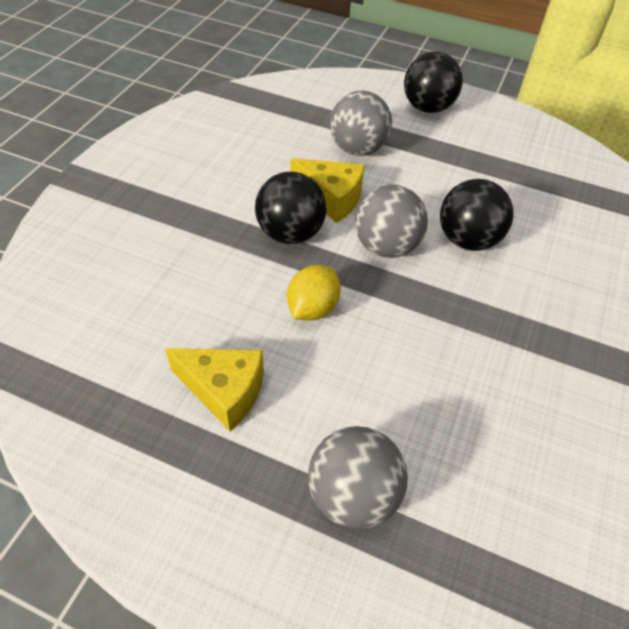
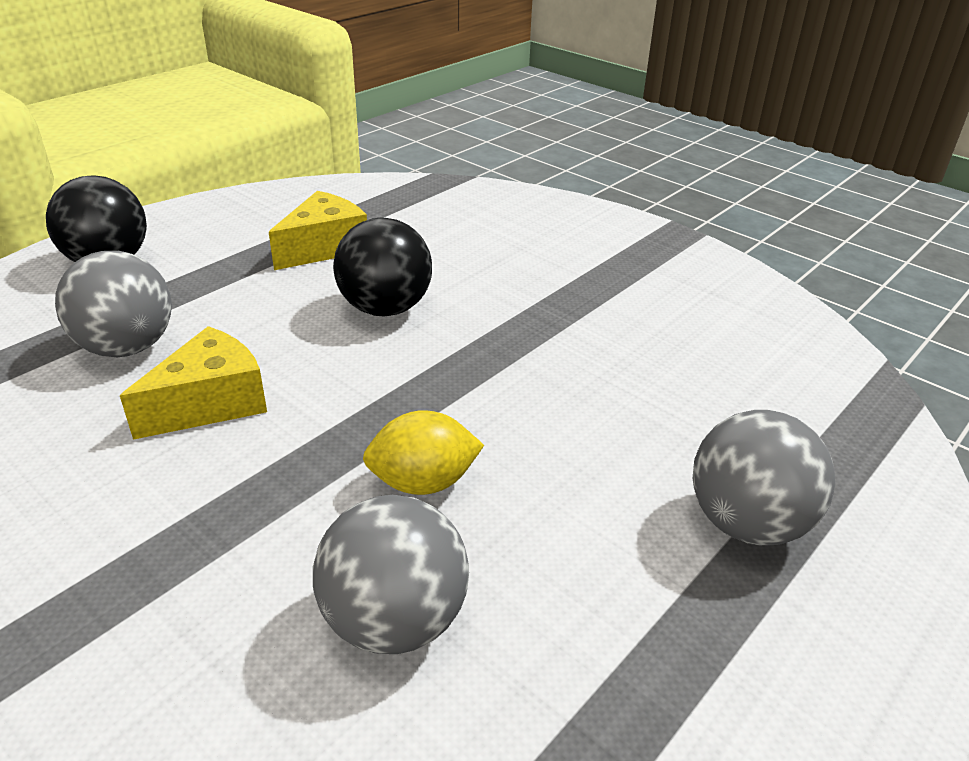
camera: 70 degrees left, 15 degrees down
yellow cheese [165,348,264,431] -> yellow cheese moved to [269,191,367,270]
black ball [255,172,326,244] -> none
yellow lemon [287,265,341,321] -> yellow lemon turned 60 degrees counterclockwise [363,410,484,495]
grey ball [355,185,428,258] -> grey ball moved to [313,495,469,654]

